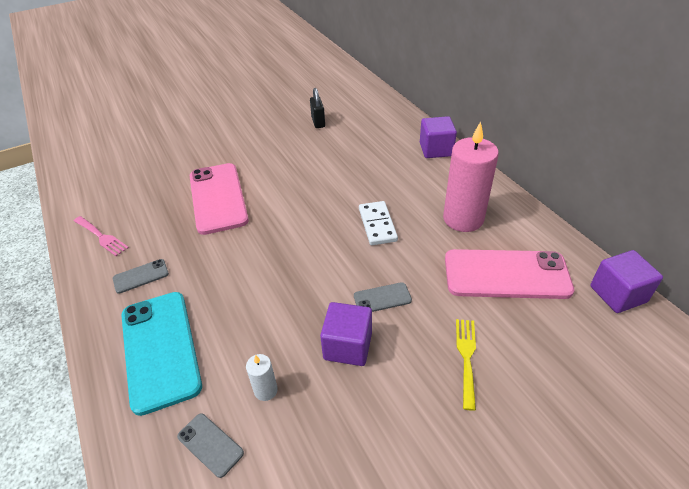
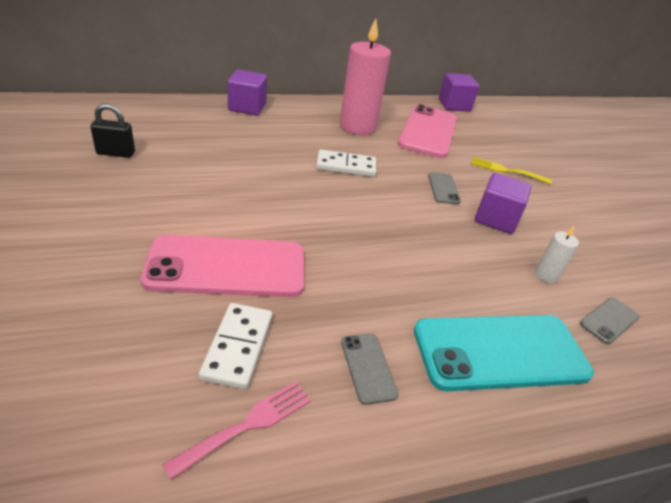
camera: 85 degrees left, 5 degrees down
none -> white domino [199,303,272,389]

